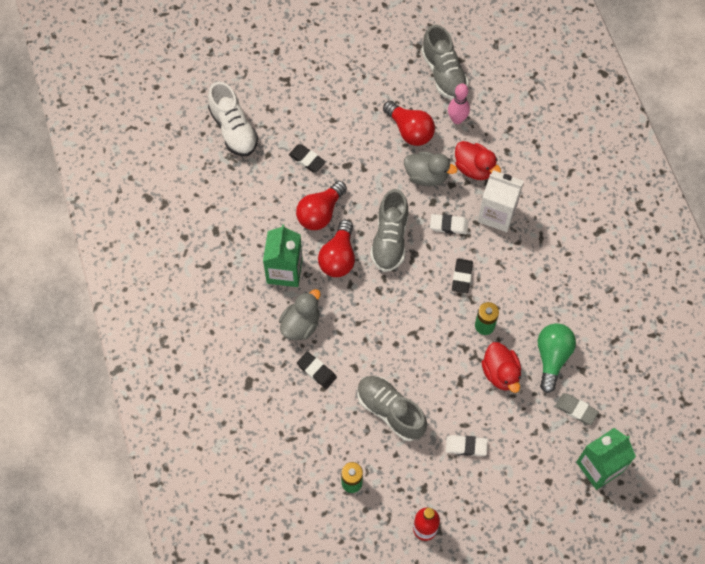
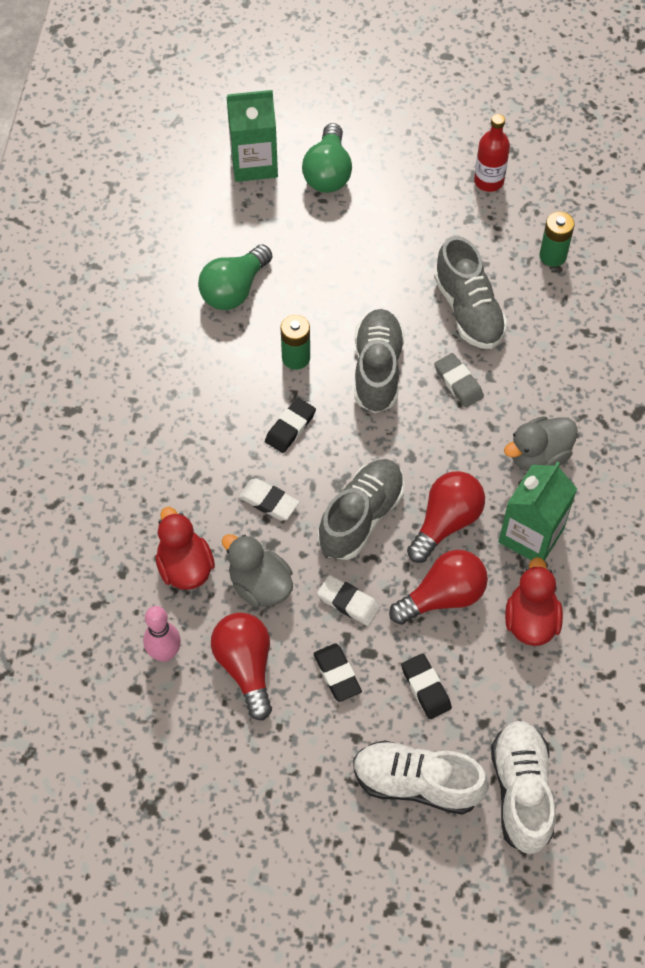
camera: 155 degrees left, 5 degrees down
black eraser [297,352,337,389] -> black eraser moved to [313,643,362,702]
grey shoe [421,25,469,100] -> grey shoe moved to [354,309,405,413]
white eraser [446,435,488,456] -> white eraser moved to [317,575,380,626]
white carton [478,170,524,232] -> none
red duck [482,342,521,393] -> red duck moved to [505,557,563,646]
grey eraser [555,393,599,425] -> grey eraser moved to [434,353,484,408]
none -> green light bulb [302,123,352,193]
none -> white shoe [353,740,489,815]

